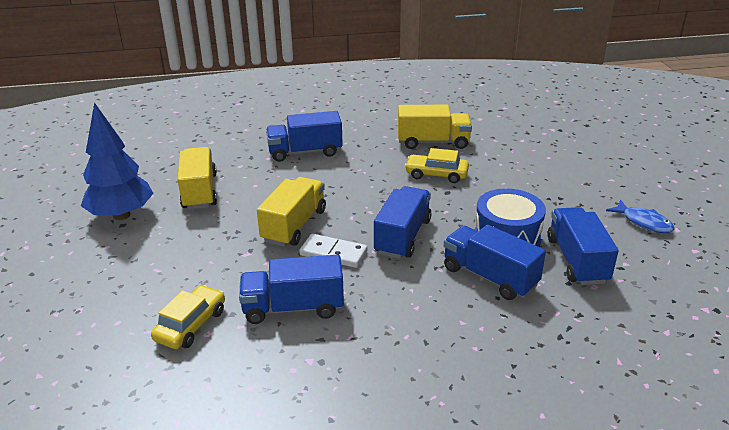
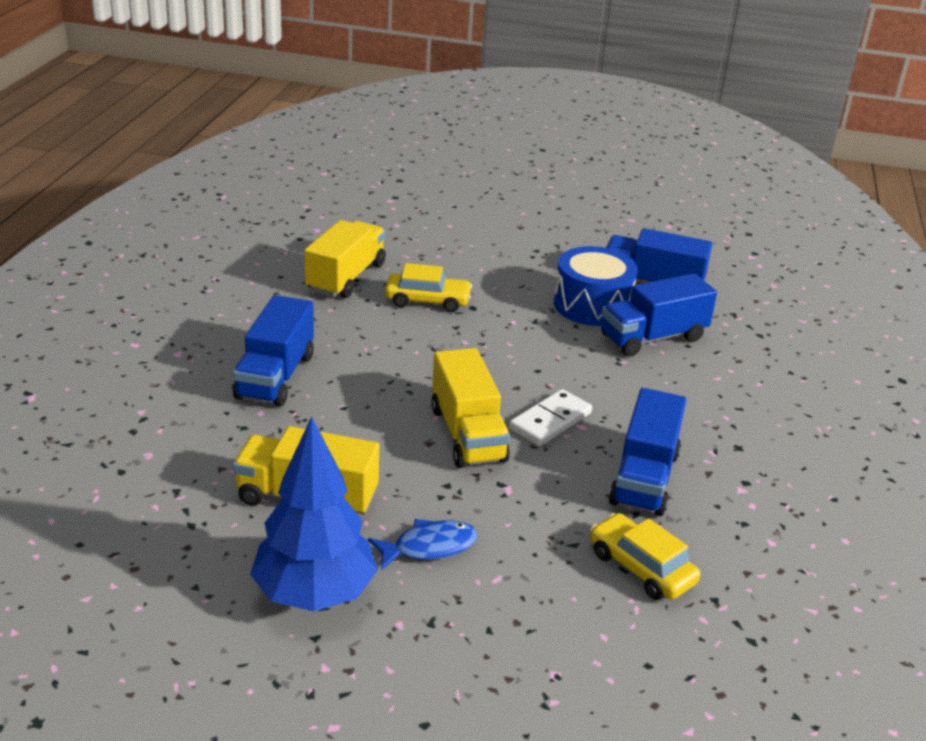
camera: 70 degrees left, 0 degrees up
yellow truck [257,177,326,247] -> yellow truck turned 150 degrees counterclockwise [431,348,510,468]
blue truck [374,186,432,259] -> none
yellow car [405,148,469,183] -> yellow car turned 120 degrees counterclockwise [385,263,472,312]
blue fish [606,200,675,233] -> blue fish moved to [368,519,478,570]

